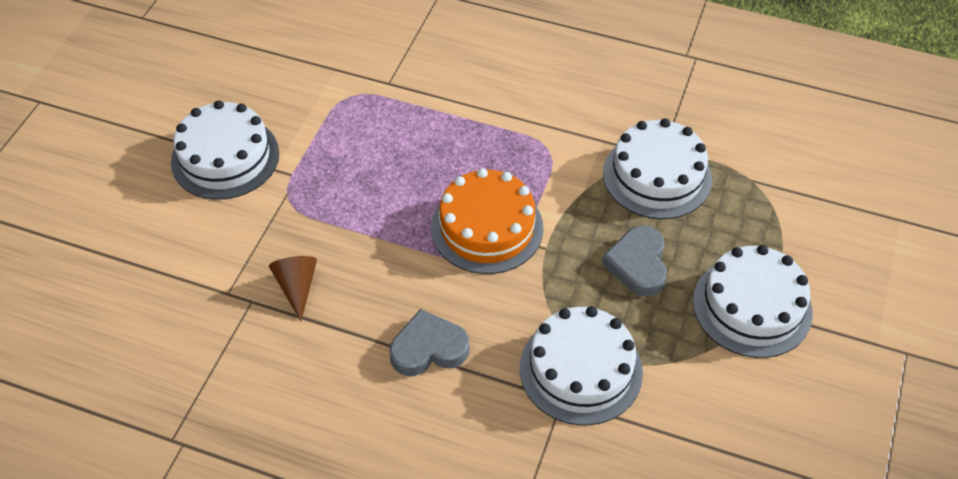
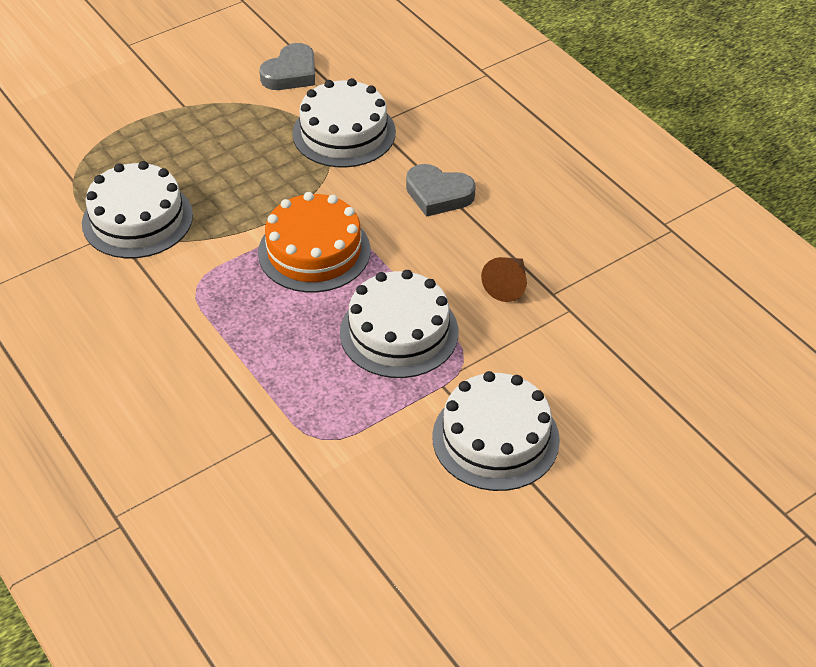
camera: 145 degrees left, 5 degrees down
grey heart [602,225,667,297] -> grey heart moved to [259,43,315,90]
white cake [693,245,813,358] -> white cake moved to [340,270,459,378]

